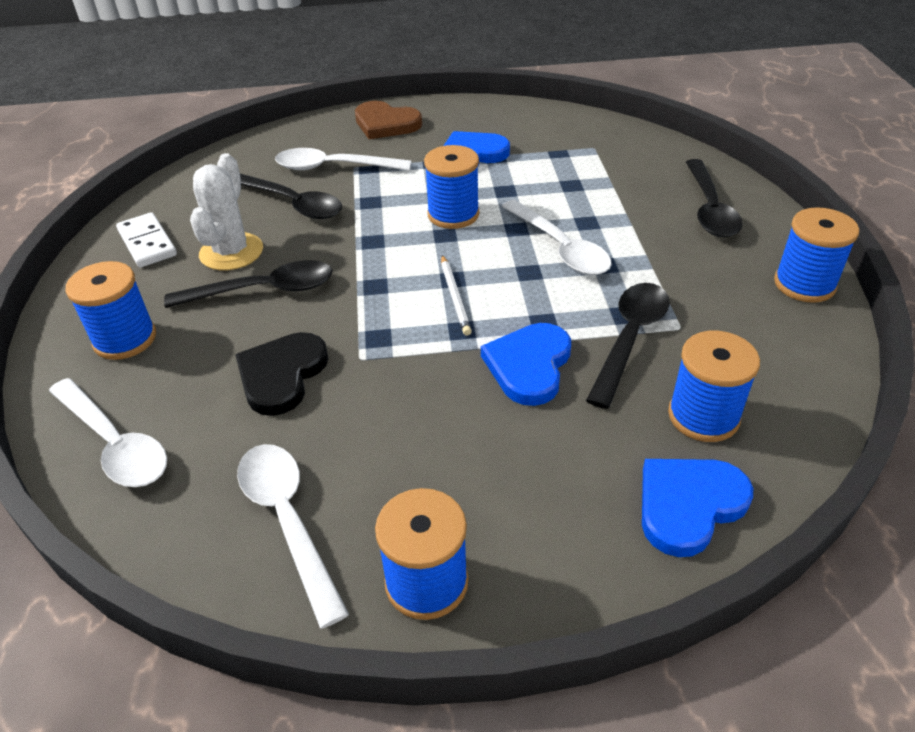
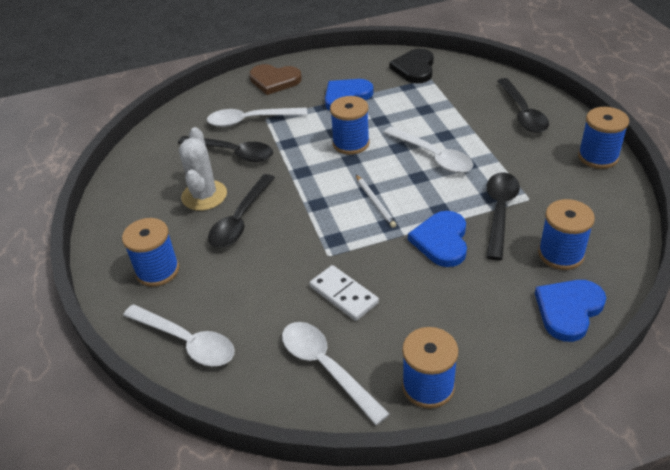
camera: 10 degrees left, 0 degrees up
white domino [116,212,177,267] -> white domino moved to [310,265,379,321]
black spoon [164,260,333,308] -> black spoon turned 135 degrees clockwise [208,174,275,248]
black heart [235,332,329,416] -> black heart moved to [389,49,434,83]

